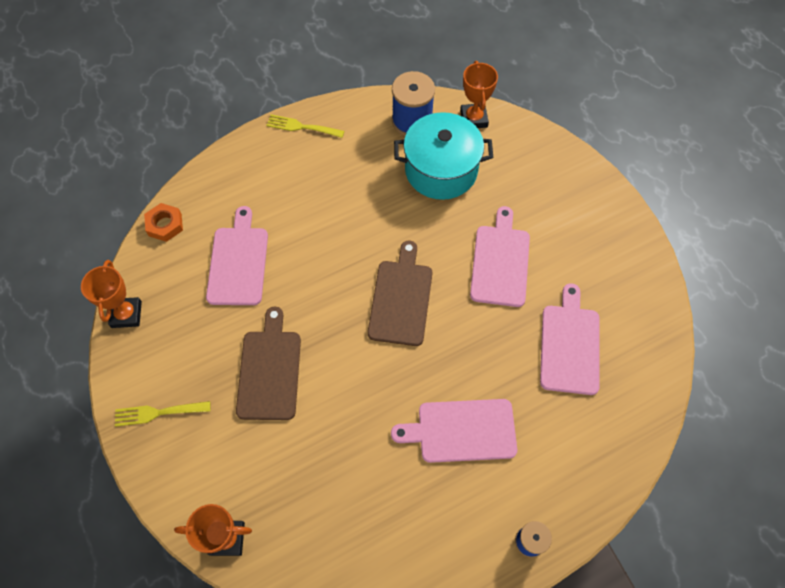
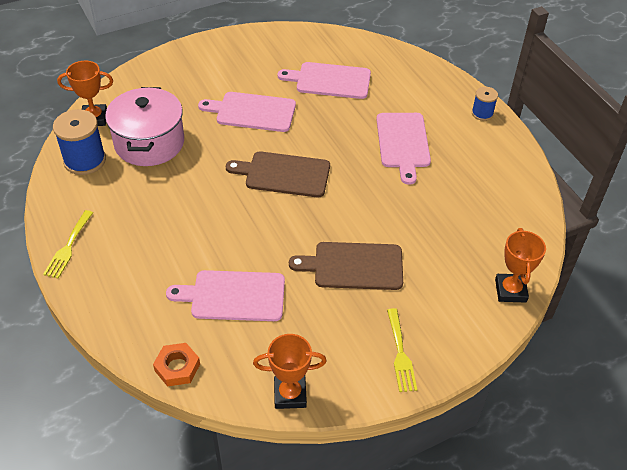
camera: 90 degrees left, 15 degrees down
turquoise pot [394,112,493,200] -> pink pot [105,87,184,166]

